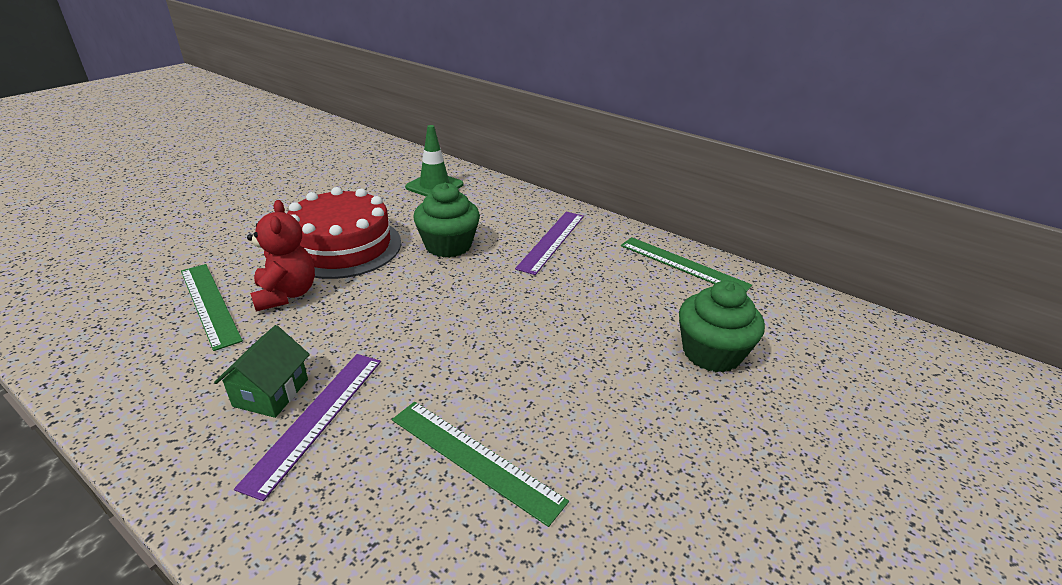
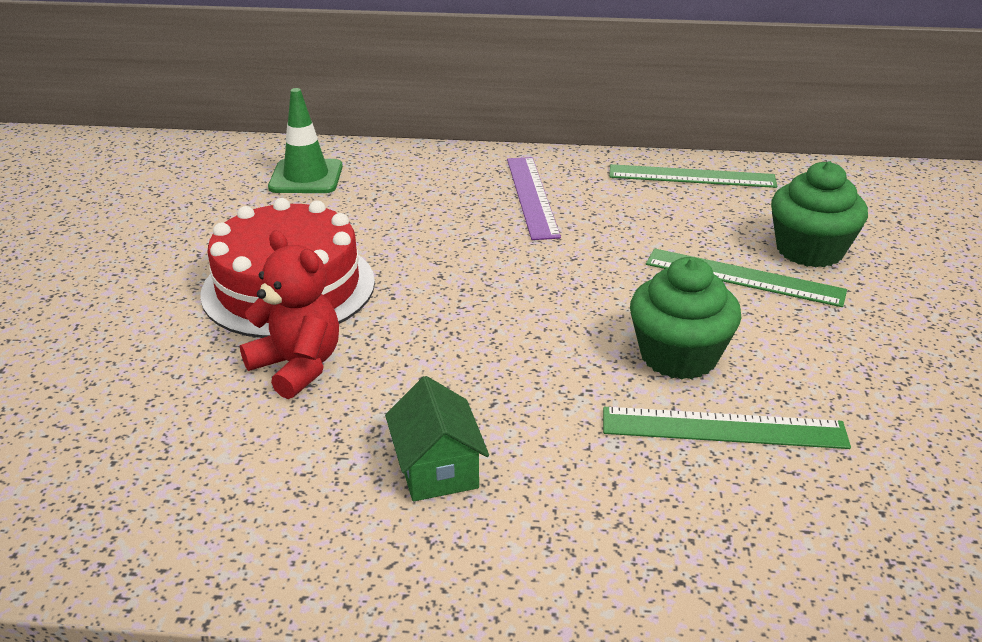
camera: 30 degrees left, 0 degrees up
green ruler [181,264,243,351] -> green ruler moved to [646,248,847,307]
purple ruler [234,354,381,501] -> none
green cupcake [413,183,480,258] -> green cupcake moved to [630,257,741,380]

